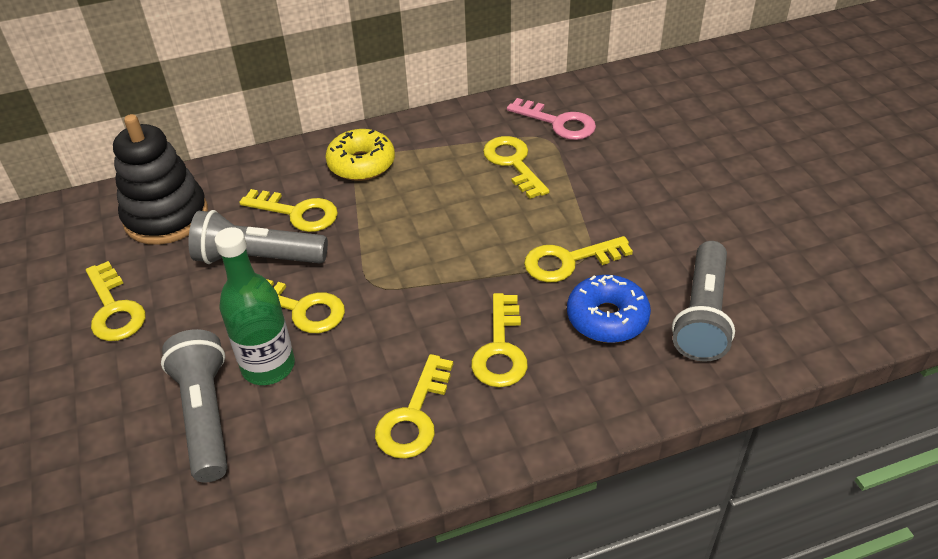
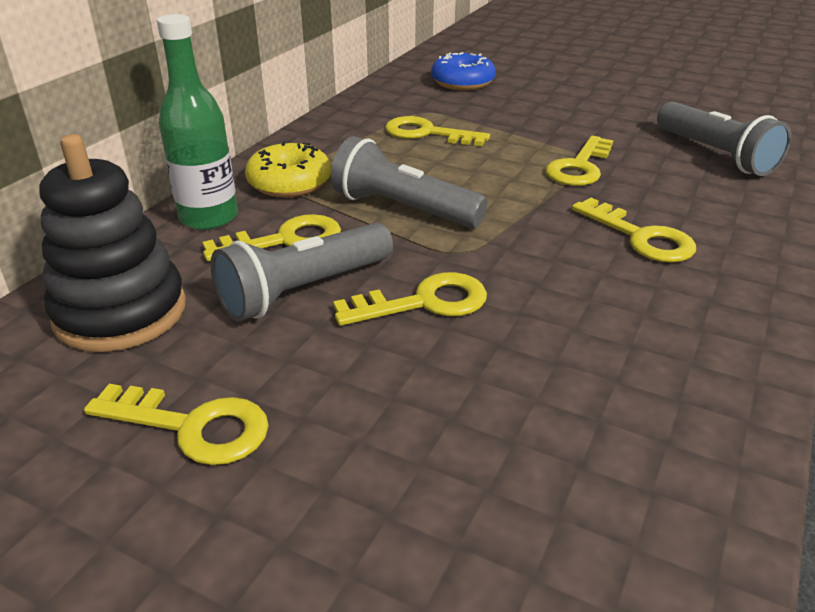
camera: 45 degrees left, 10 degrees down
grey flashlight [161,329,228,482] -> grey flashlight moved to [331,136,487,228]
green bottle [214,227,295,385] -> green bottle moved to [157,14,238,230]
yellow key [375,354,453,459] -> none
pink key [507,98,596,140] -> none
blue donut [567,275,651,343] -> blue donut moved to [431,52,496,90]

